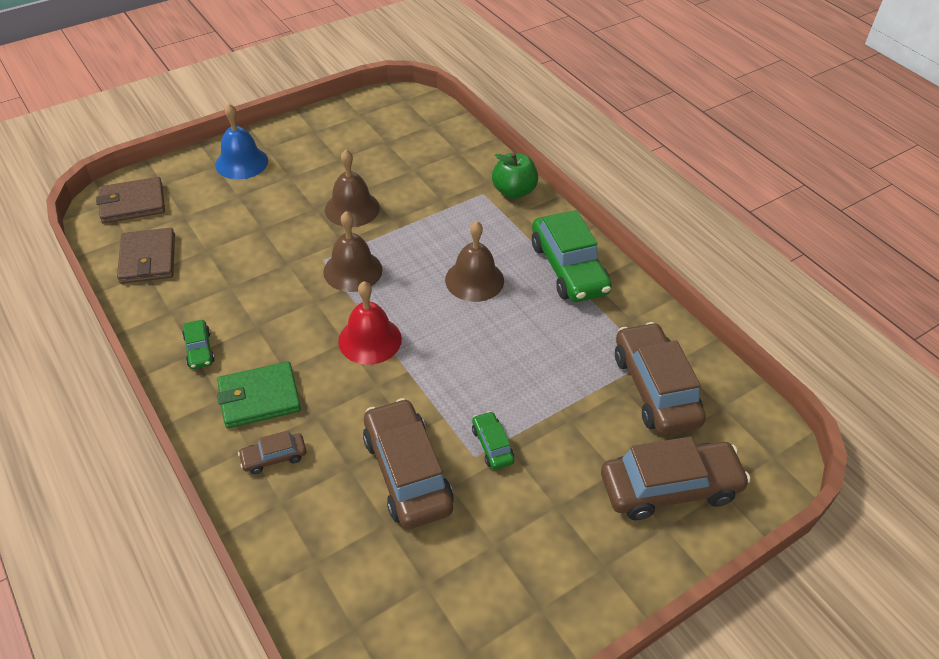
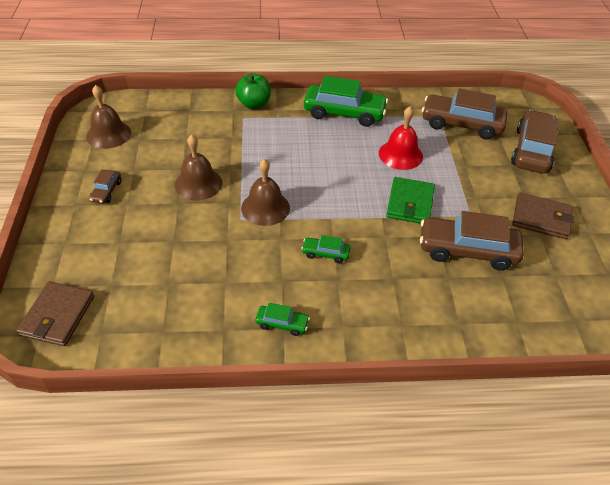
camera: 60 degrees left, 0 degrees up
brown wallet [117,228,175,284] -> brown wallet moved to [512,193,574,239]
blue bell [215,104,268,179] -> none
green wallet [217,361,301,428] -> green wallet moved to [386,177,435,224]
brown car [238,430,306,474] -> brown car moved to [89,169,121,204]
red bell [338,281,402,365] -> red bell moved to [379,106,423,170]
brown bell [445,221,504,302] -> brown bell moved to [86,85,131,149]
green car [472,411,514,470] -> green car moved to [301,235,351,263]

